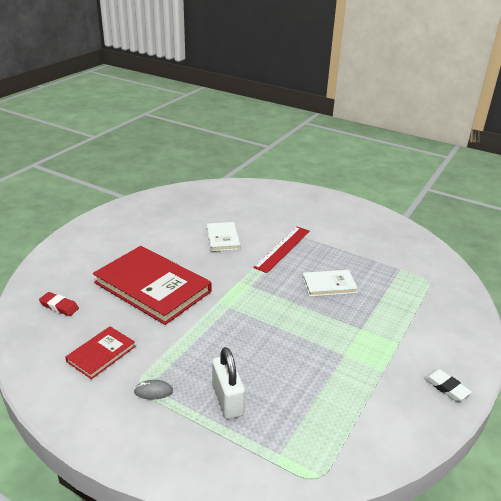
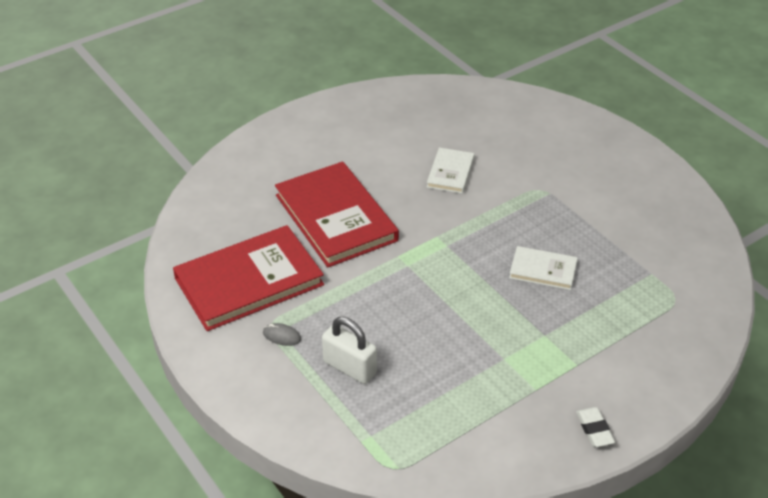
camera: 25 degrees right, 10 degrees up
red eraser [39,292,79,316] -> none
red book [65,326,136,379] -> red book [173,225,324,331], size x2.03
white padlock [212,347,245,419] -> white padlock turned 60 degrees counterclockwise [322,317,377,384]
red ruler [253,227,310,273] -> none

